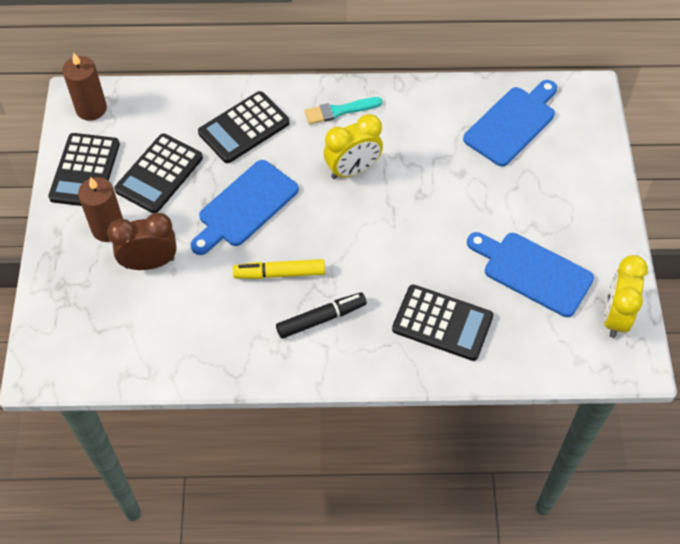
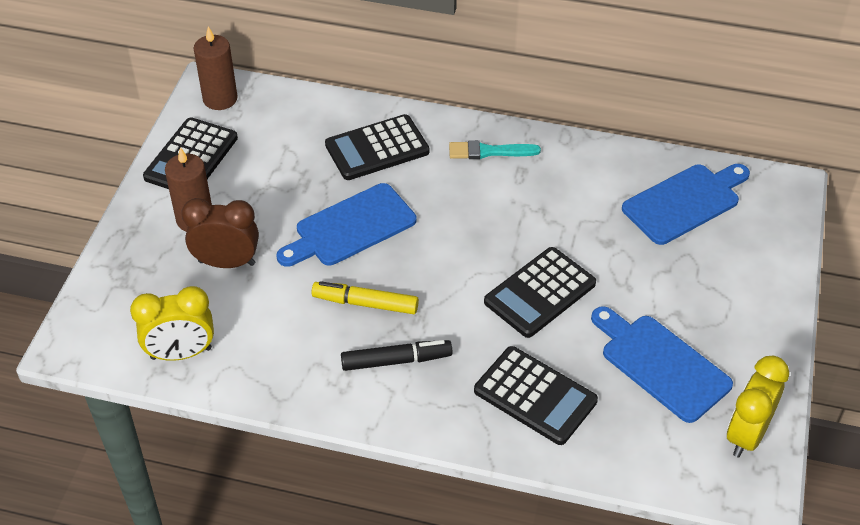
camera: 15 degrees right, 10 degrees down
black calculator [114,133,203,213] -> black calculator moved to [484,247,596,338]
yellow clock [324,114,383,179] -> yellow clock moved to [130,286,214,361]

